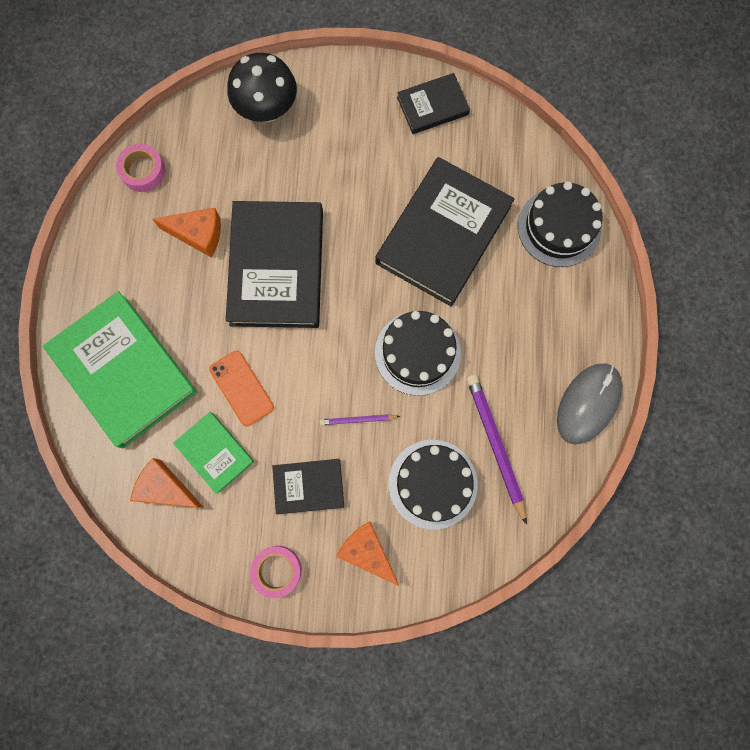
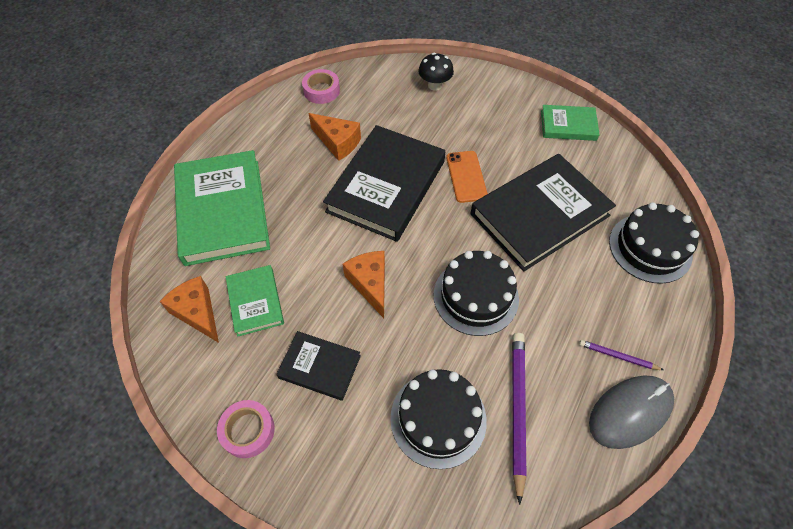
camera: 25 degrees right, 20 degrees down
orange phone [209,351,274,426] -> orange phone moved to [446,151,488,203]
black mushroom [227,53,297,122] -> black mushroom [418,53,454,91], size x0.63
purple pencil [320,414,400,425] -> purple pencil moved to [579,340,664,370]
orange cheese [336,521,399,586] -> orange cheese moved to [343,251,385,318]
black book [397,73,470,134] -> green book [541,105,600,141]

